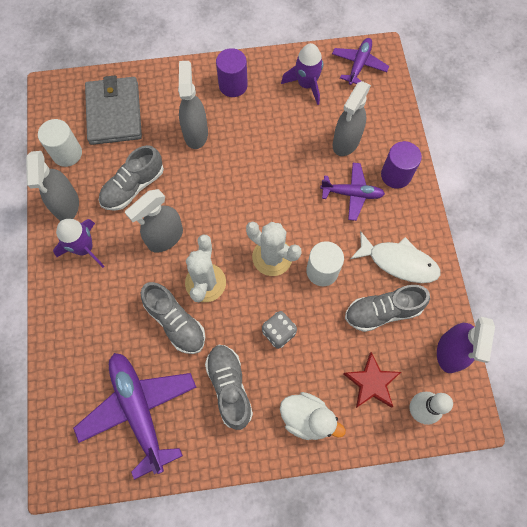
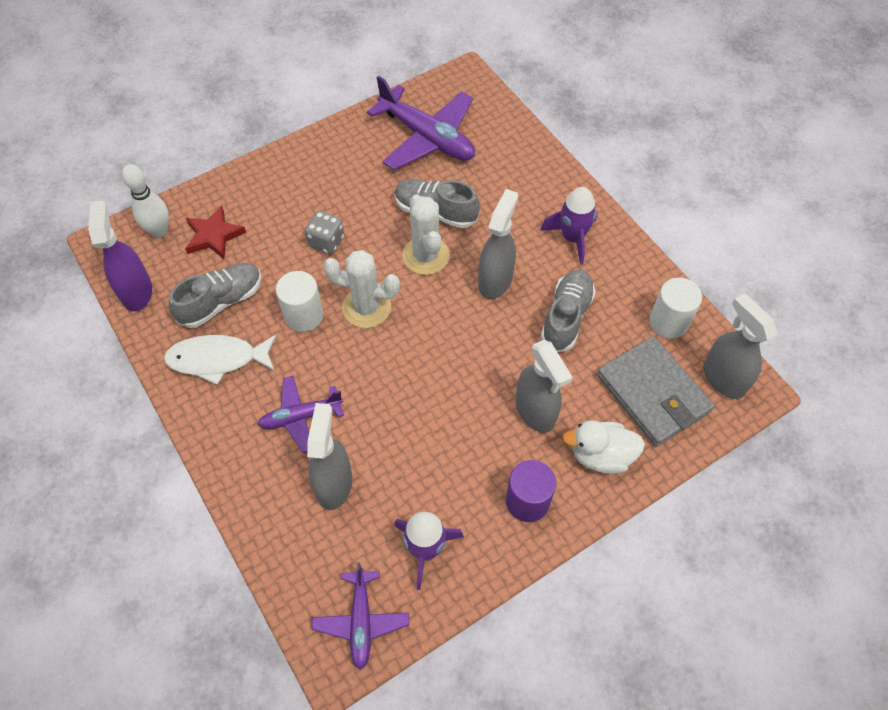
camera: 155 degrees right, 10 degrees down
grey spray bottle [26,151,79,221] -> grey spray bottle moved to [703,293,777,399]
grey shoe [205,344,253,430] -> none
white duck [280,392,346,440] -> white duck moved to [563,420,645,474]
purple cylinder [381,141,422,189] -> none

